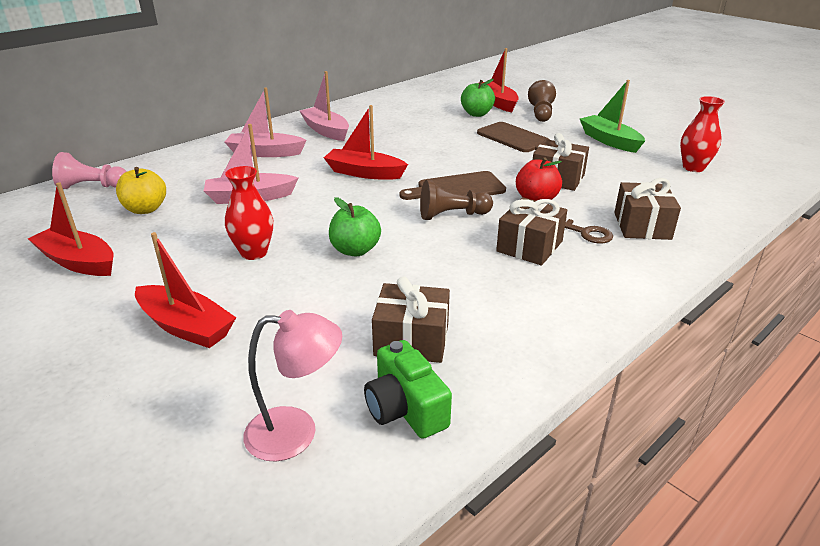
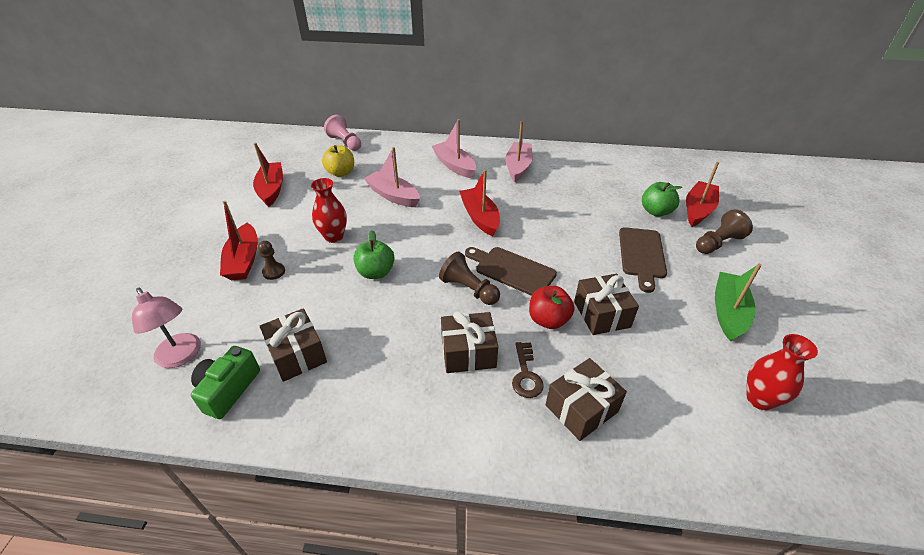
camera: 50 degrees right, 10 degrees up
none -> brown pawn [258,241,285,280]

